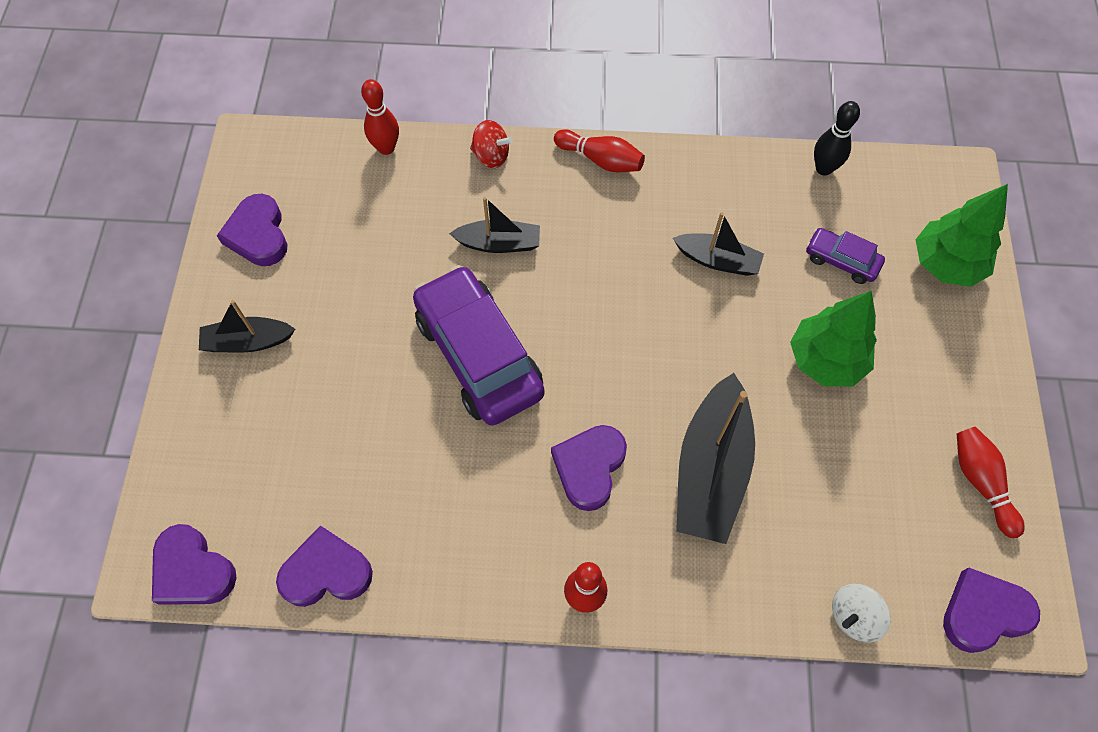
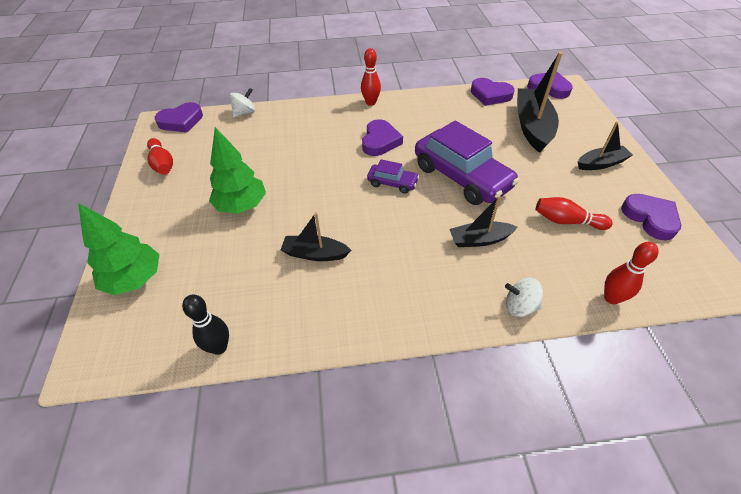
camera: 170 degrees right, 15 degrees down
purple heart [276,525,373,607] -> purple heart turned 45 degrees clockwise [471,78,515,106]
red spinning top [470,120,513,168] -> white spinning top [505,278,543,317]
red bowling pin [554,129,645,172] -> red bowling pin moved to [536,197,613,230]
black boat [676,373,755,544] -> black boat moved to [517,52,562,153]
purple car [806,228,885,284] -> purple car moved to [367,159,419,194]

